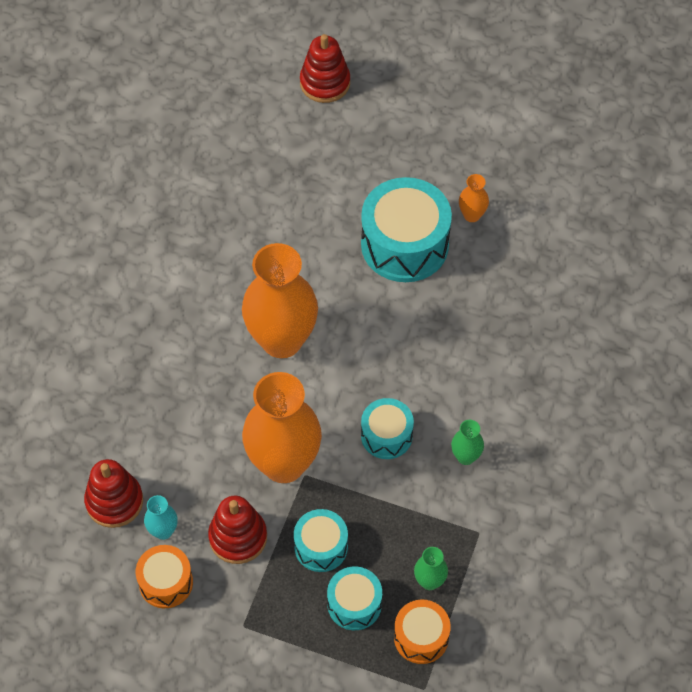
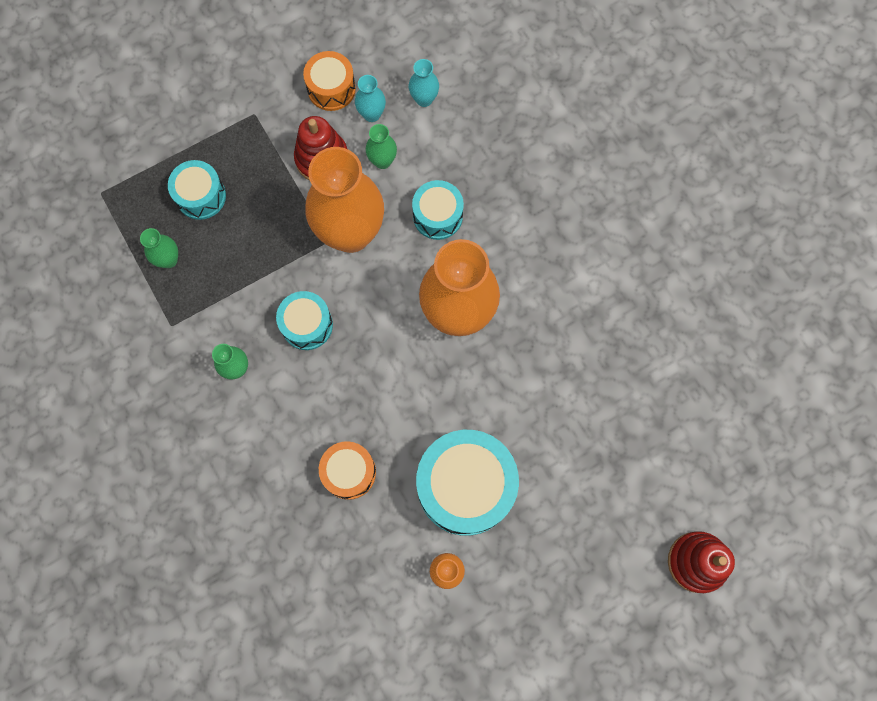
camera: 130 degrees right, 15 degrees up
red stacking toy [84,459,143,528] -> turquoise vase [409,59,439,107]
turquoise drum [294,509,348,572] -> turquoise drum moved to [412,180,464,240]
orange drum [394,600,451,664] -> orange drum moved to [319,441,376,500]
none -> green vase [366,124,397,169]

